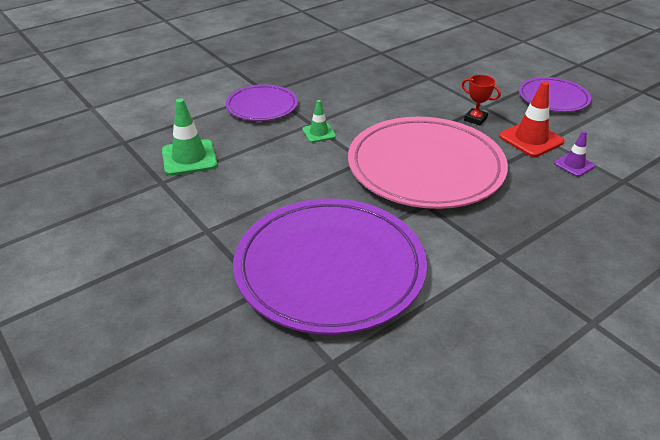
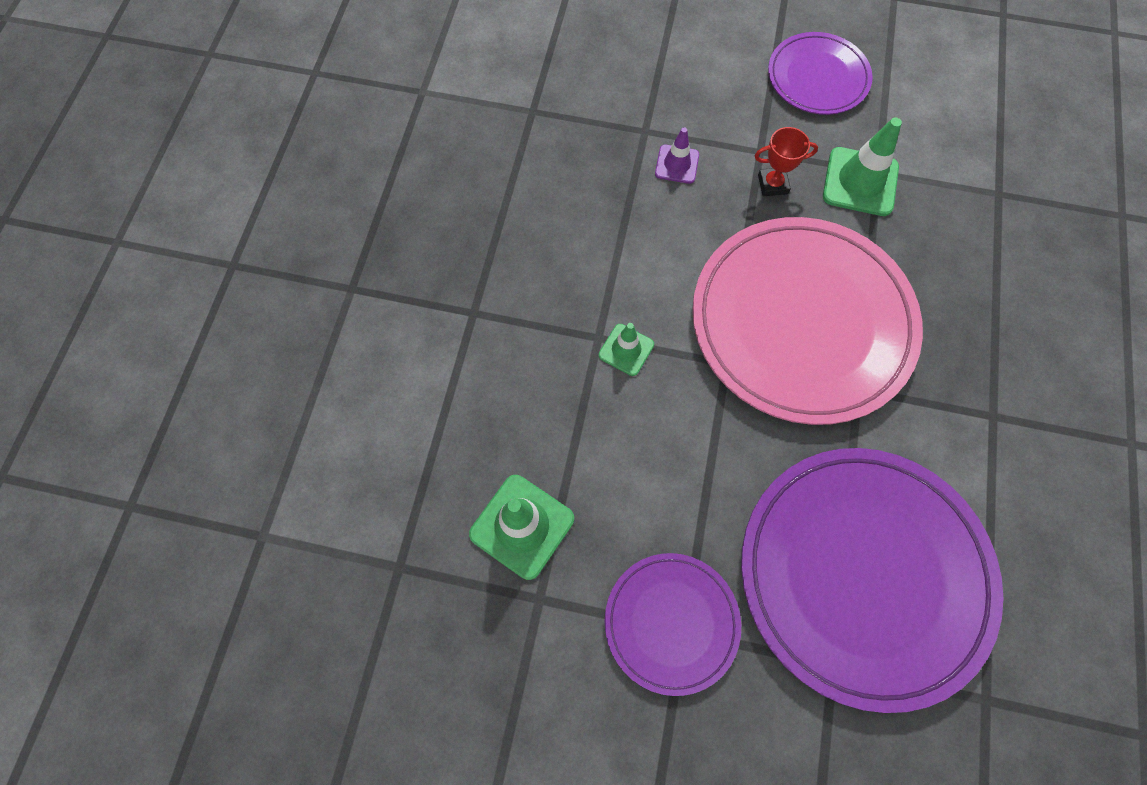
camera: 40 degrees left, 30 degrees up
purple plate [226,84,298,121] -> purple plate moved to [605,553,741,696]
red traffic cone [499,81,564,157] -> green traffic cone [823,117,902,216]
purple traffic cone [554,131,595,177] -> purple traffic cone moved to [655,128,699,184]

